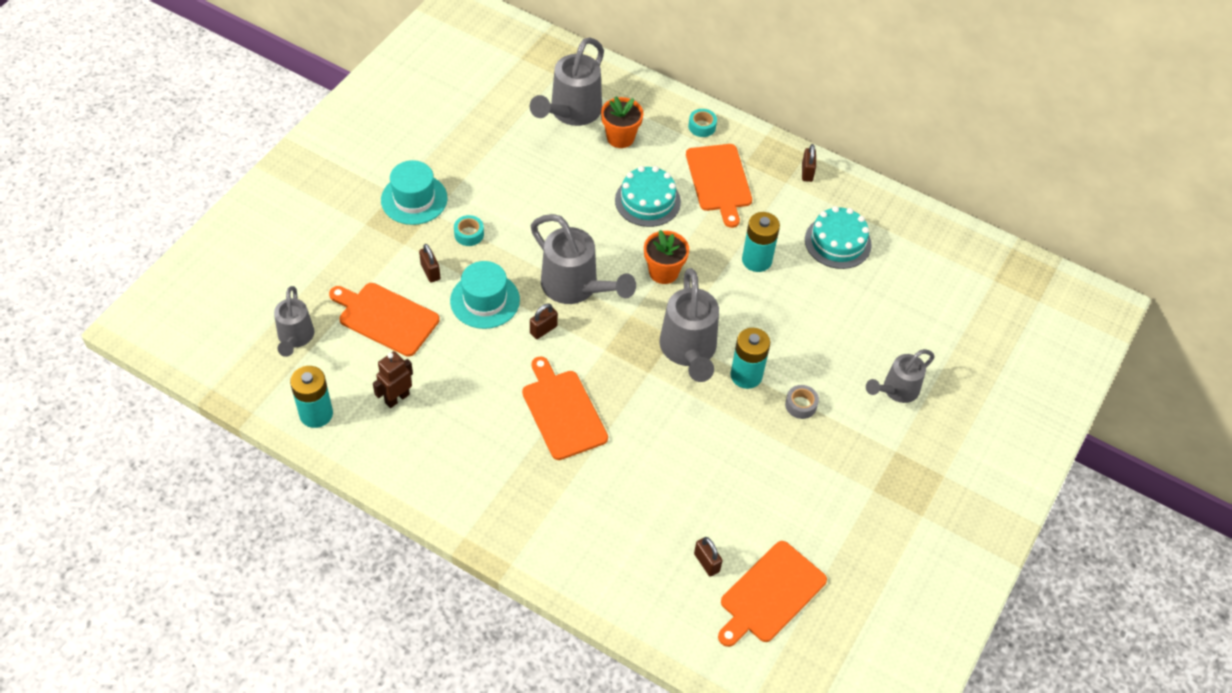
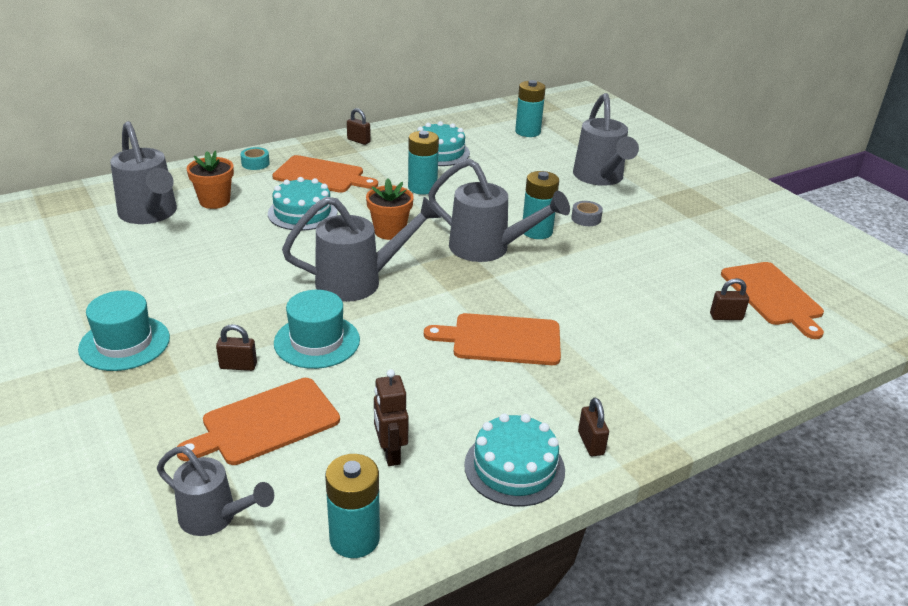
camera: 60 degrees left, 20 degrees down
turquoise tape [454,215,484,246] -> none
brown padlock [530,303,558,339] -> brown padlock moved to [578,398,609,456]
grey watering can [866,349,935,403] -> grey watering can [573,93,639,186], size x1.60
none -> turquoise cake [464,413,565,506]
none -> turquoise battery [515,80,546,137]

